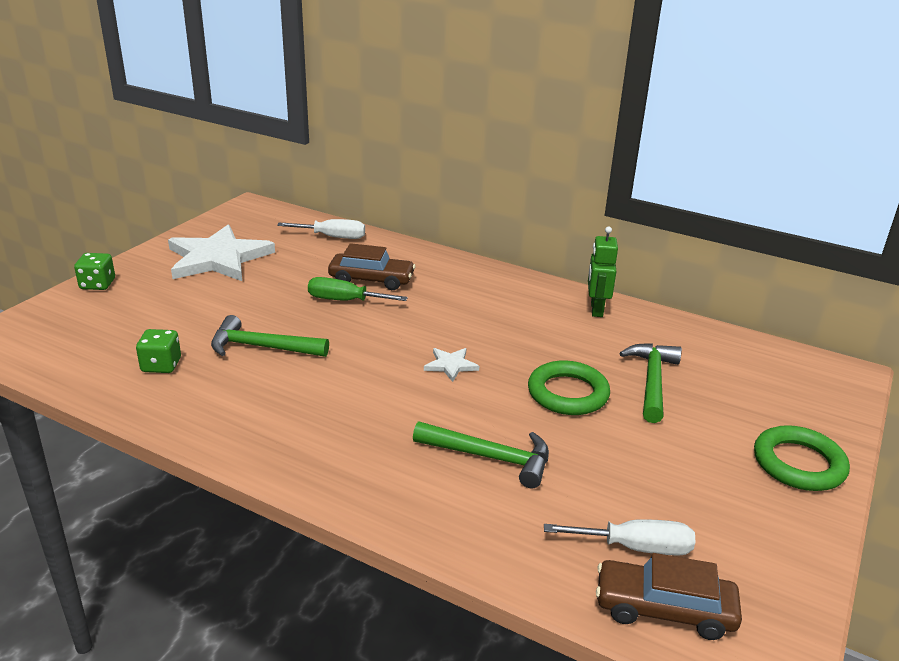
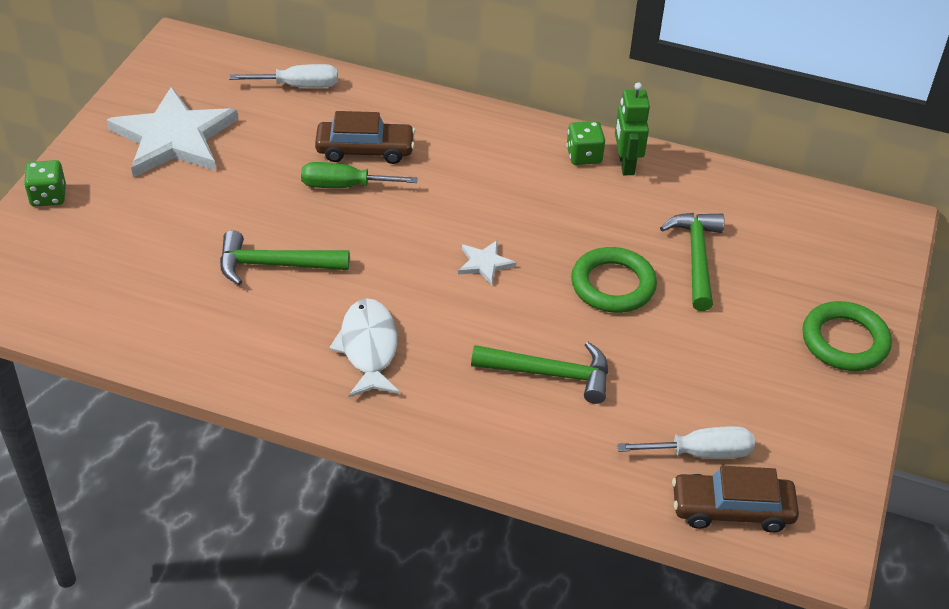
camera: 10 degrees left, 15 degrees up
green dice [136,329,181,373] -> green dice moved to [566,121,605,165]
none -> white fish [329,298,400,397]

